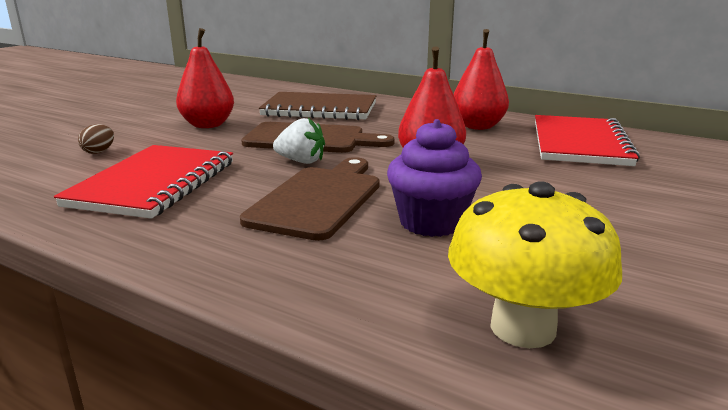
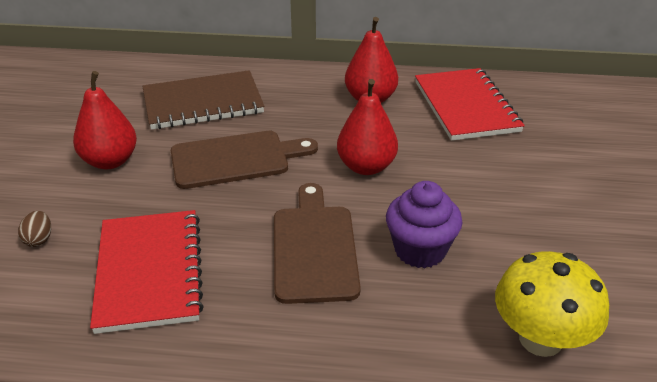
camera: 25 degrees left, 15 degrees up
white strawberry [273,118,325,164] -> none

